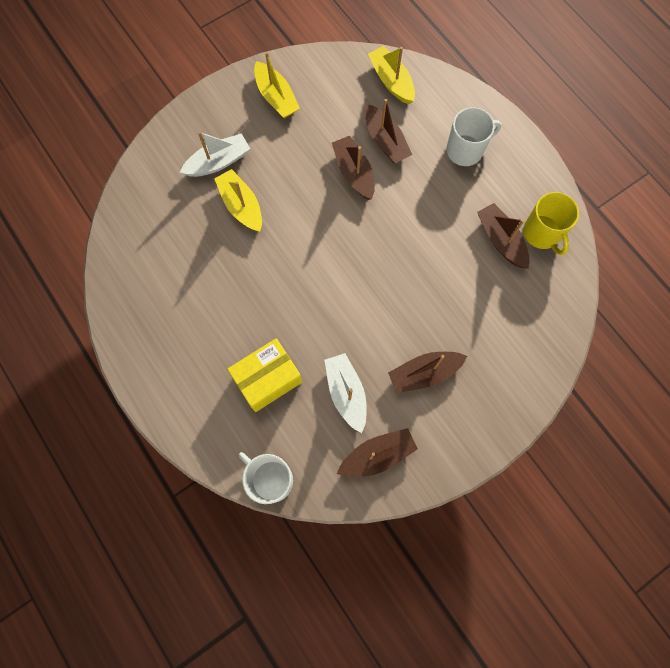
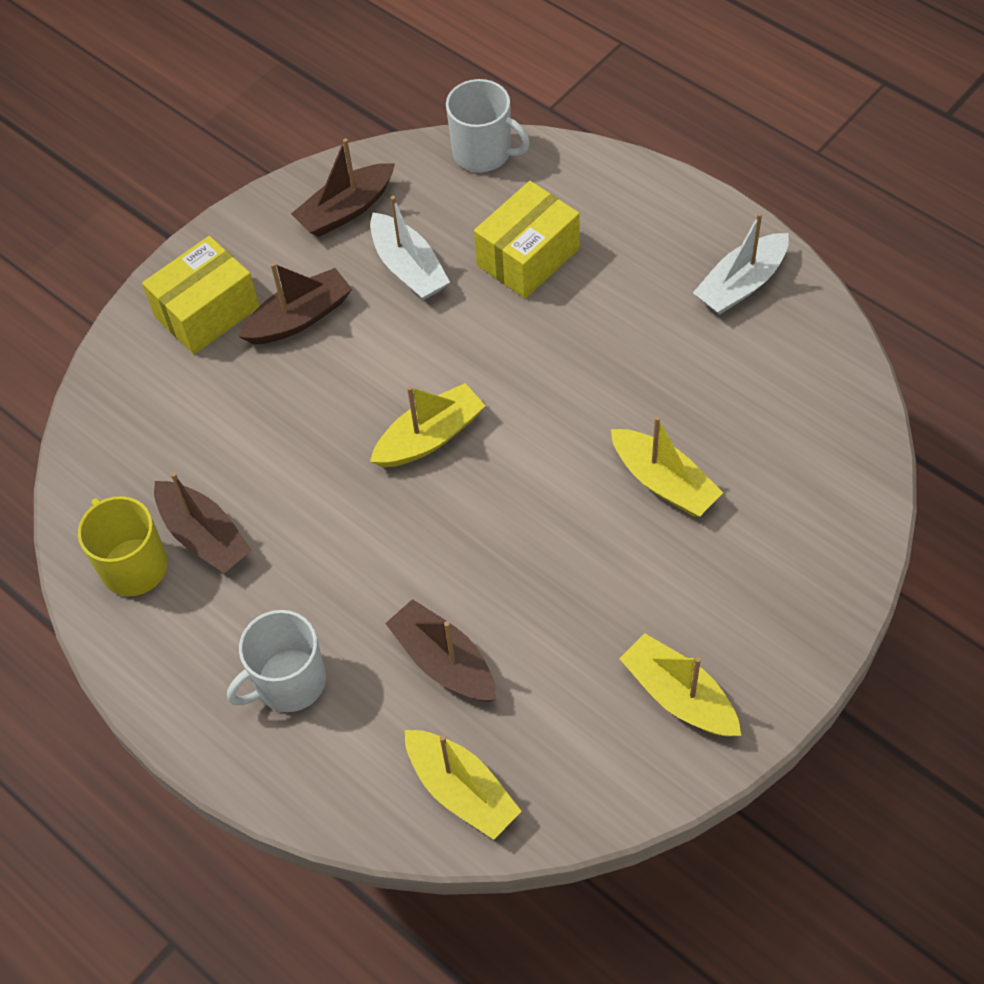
camera: 170 degrees right, 15 degrees down
white boat [180,131,250,177] -> white boat moved to [693,213,789,315]
brown boat [332,136,375,200] -> none
none -> yellow box [142,236,259,354]
none -> yellow boat [370,383,486,467]

